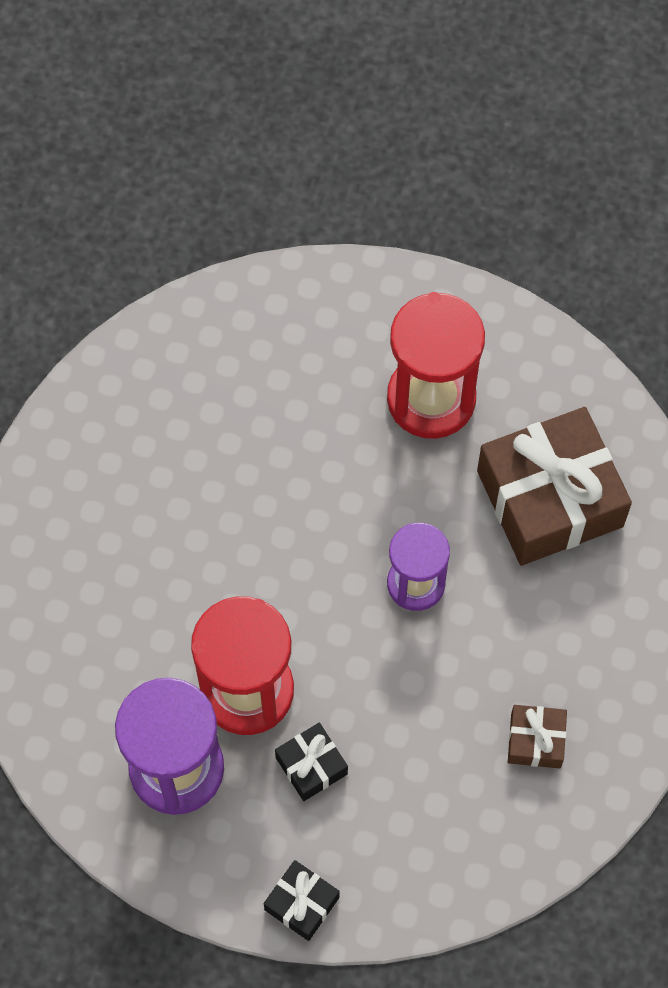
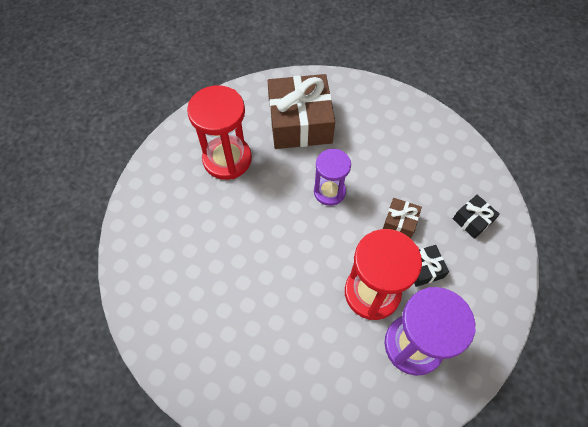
camera: 75 degrees left, 5 degrees down
black gift [264,860,339,941] -> black gift moved to [453,195,500,239]
brown gift [508,705,567,768] -> brown gift moved to [383,198,422,239]

